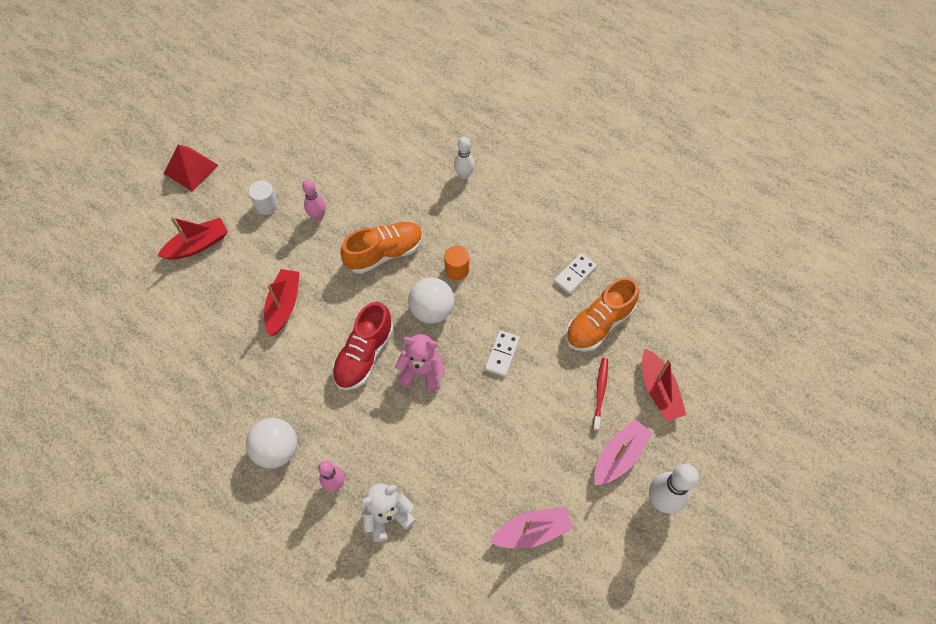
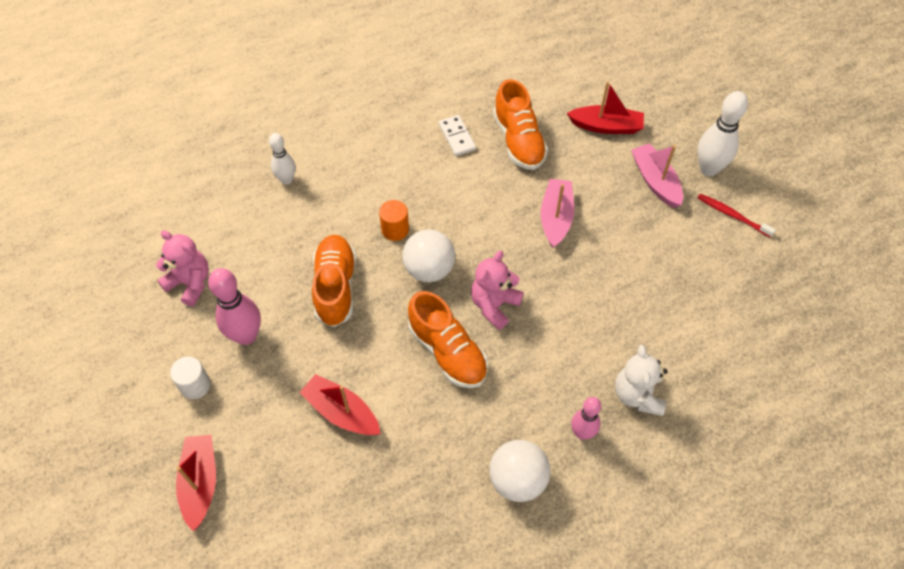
camera: 65 degrees left, 5 degrees down
red pyramid [164,145,218,192] -> none
pink bowling pin [302,179,326,221] -> pink bowling pin [208,268,261,345], size x1.58
red shoe [332,302,394,390] -> orange shoe [408,291,488,388]
white domino [485,330,520,377] -> none
pink boat [490,507,573,549] -> pink boat moved to [541,179,574,248]
red toothbrush [593,358,608,431] -> red toothbrush moved to [698,194,776,238]
none -> pink teddy bear [156,230,209,306]

